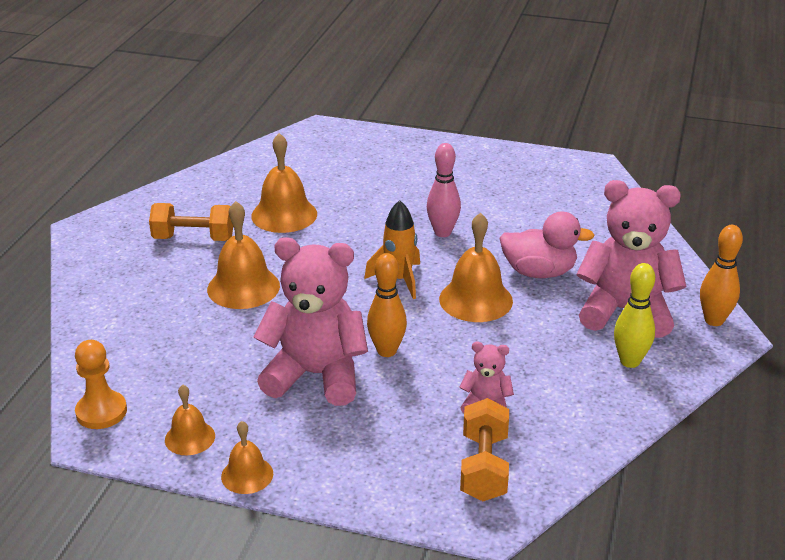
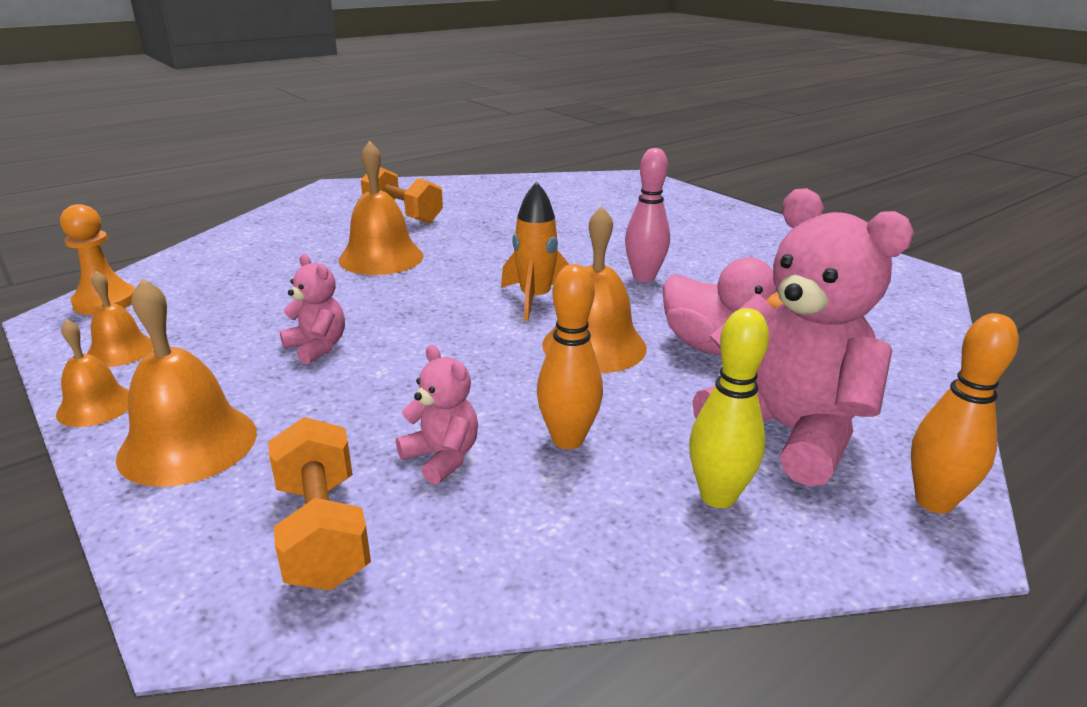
camera: 35 degrees right, 5 degrees down
orange bell [251,133,317,233] -> orange bell moved to [116,278,257,487]
pink teddy bear [254,237,368,406] -> pink teddy bear [280,254,345,364], size x0.46
orange bowling pin [367,253,407,357] -> orange bowling pin moved to [537,264,603,449]
orange dumbbell [460,398,509,501] -> orange dumbbell turned 60 degrees counterclockwise [268,417,371,590]

